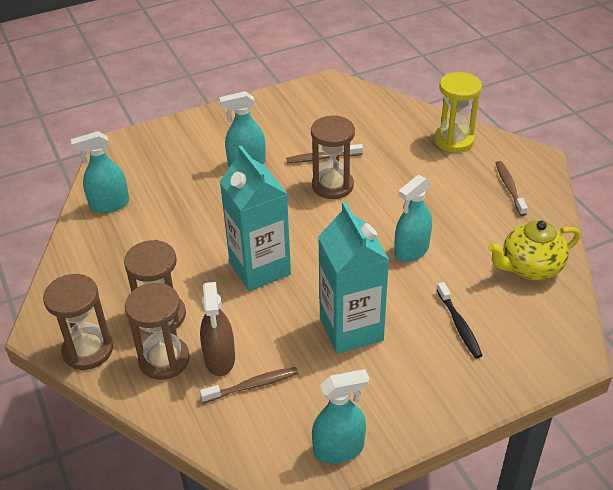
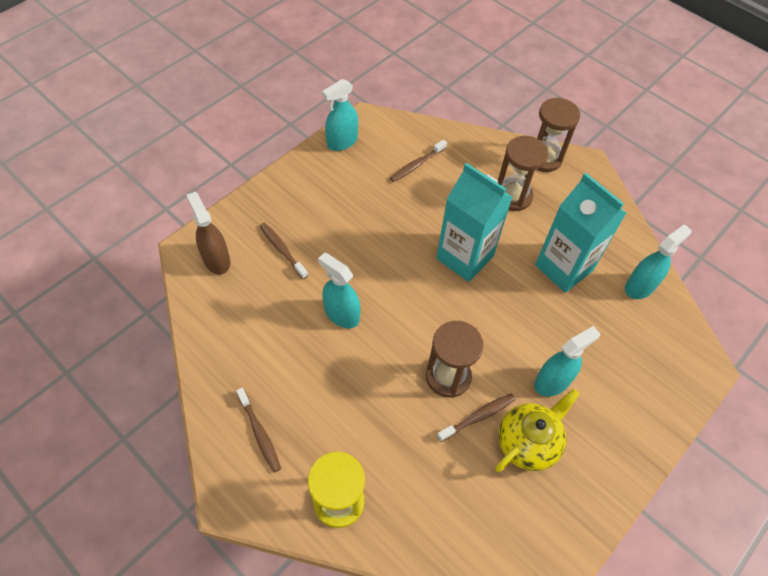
camera: 155 degrees right, 15 degrees up
brown hourglass [125,283,190,380] -> none
brown spray bottle [200,282,235,376] -> brown spray bottle moved to [186,192,230,275]
turquoise carton [318,202,389,354] -> turquoise carton moved to [535,173,626,293]
turquoise spray bottle [394,175,432,262] -> turquoise spray bottle turned 75 degrees counterclockwise [318,252,360,328]
black toothbrush [437,282,483,358] -> brown toothbrush [260,223,308,279]
yellow teapot [488,220,581,280] -> yellow teapot moved to [495,389,579,472]

